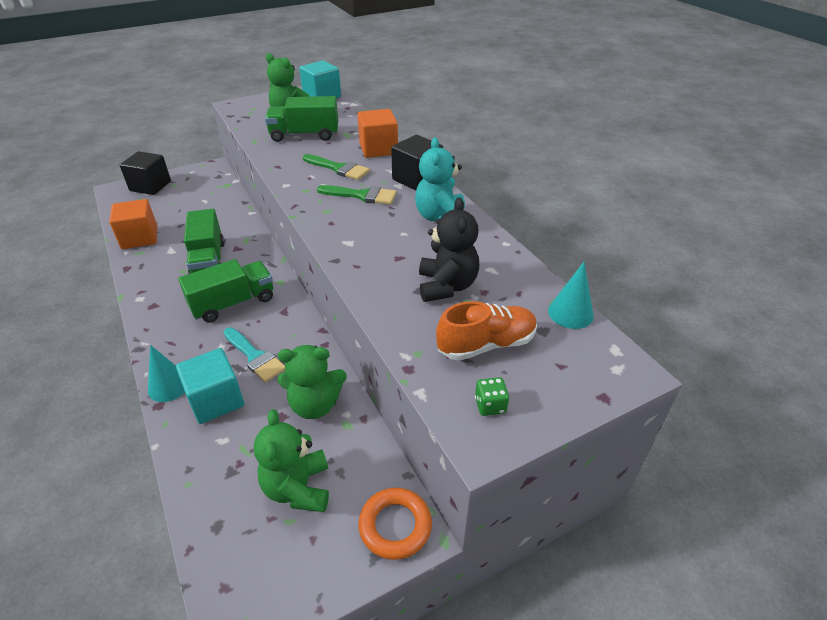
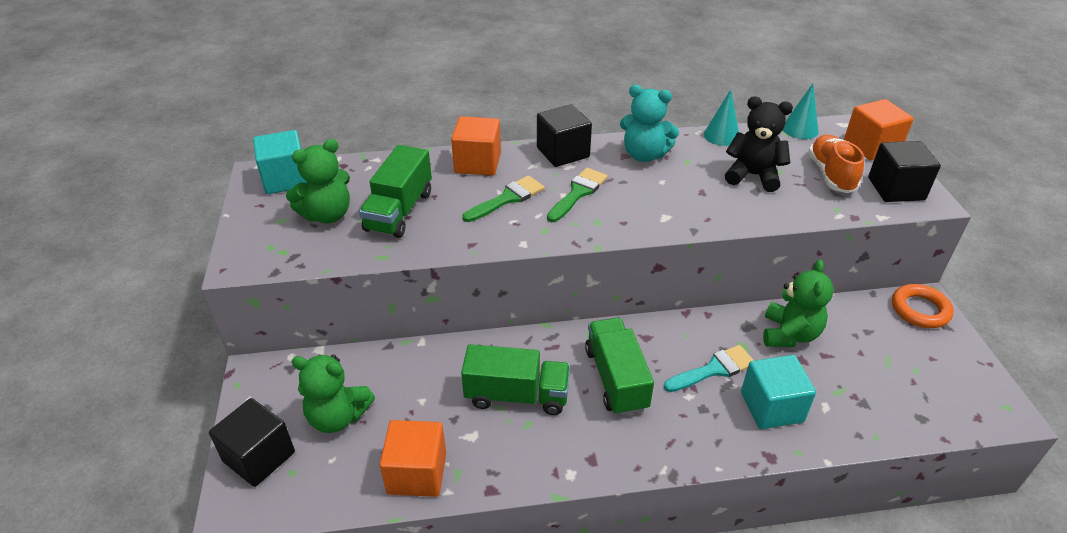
camera: 70 degrees left, 0 degrees up
turquoise cone [148,345,185,402] -> turquoise cone moved to [704,90,739,146]
green teddy bear [254,409,329,512] -> green teddy bear moved to [291,355,375,433]
green dice [475,377,509,416] -> black cube [868,141,941,202]
none -> orange cube [844,99,914,160]

